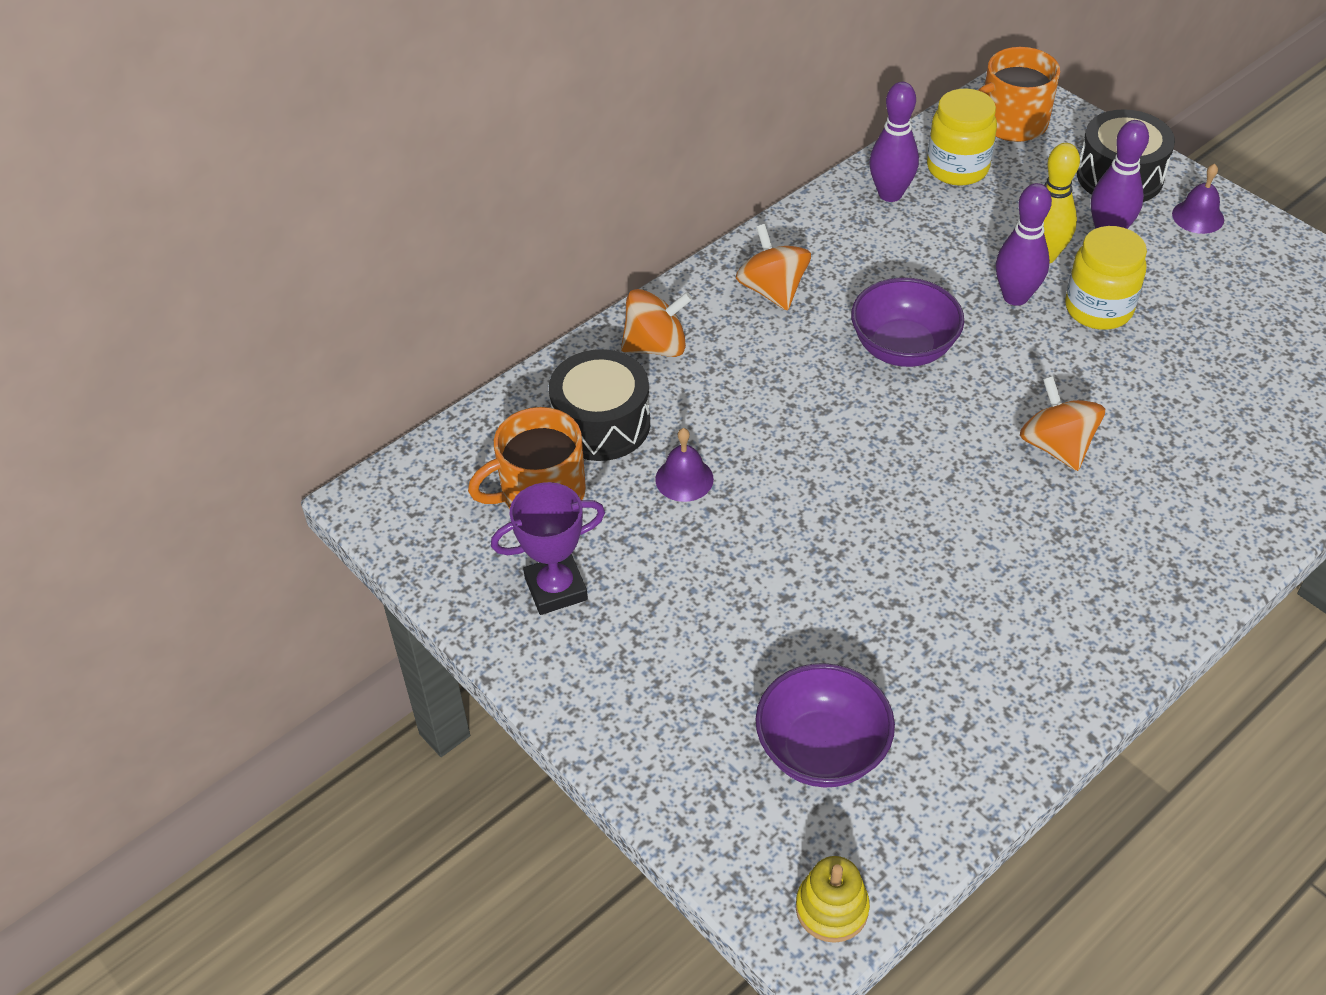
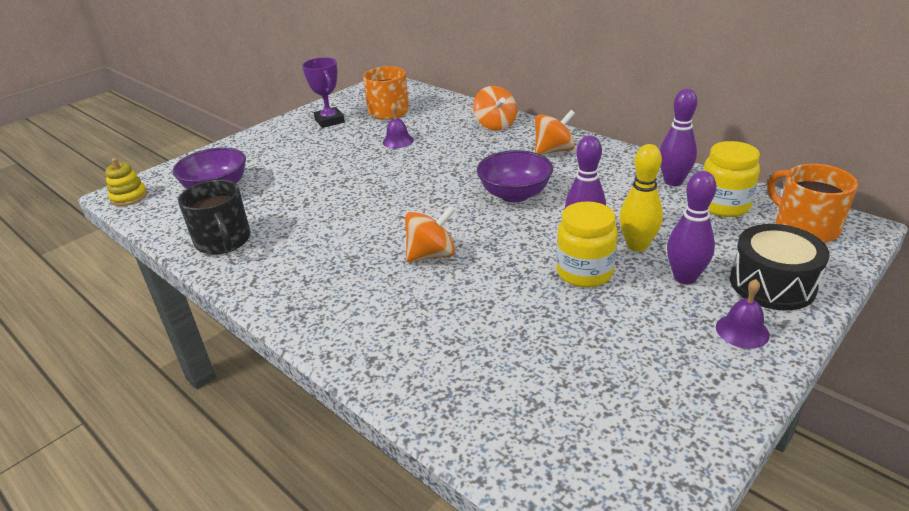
camera: 85 degrees right, 15 degrees down
black drum [549,349,650,461] -> none
none -> black mug [178,180,251,255]

